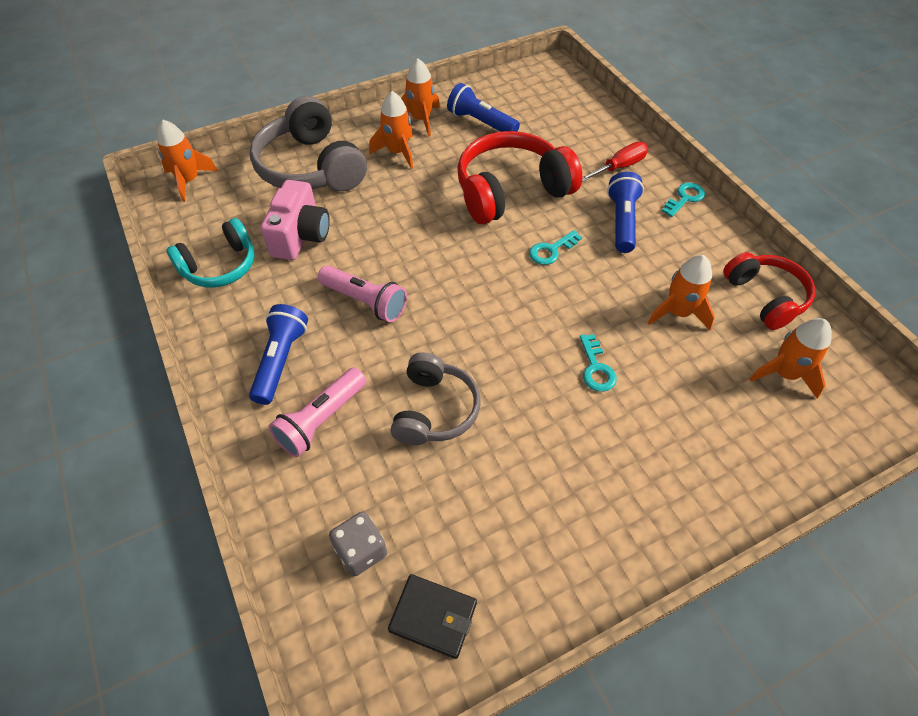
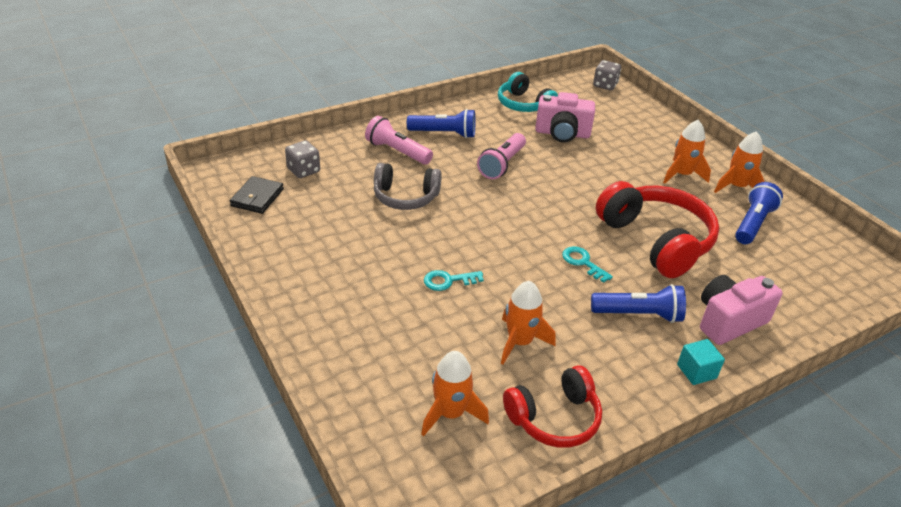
camera: 85 degrees right, 15 degrees down
orange rocket [157,120,218,202] -> grey dice [593,60,621,90]
grey headphones [250,96,367,191] -> none
red screwdriver [582,142,648,182] -> pink camera [700,275,783,345]
turquoise key [662,183,705,217] -> turquoise cube [677,339,725,385]

